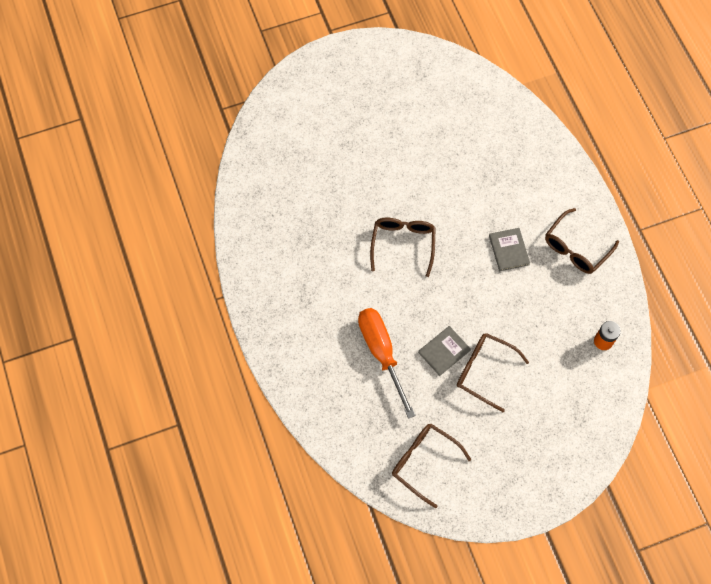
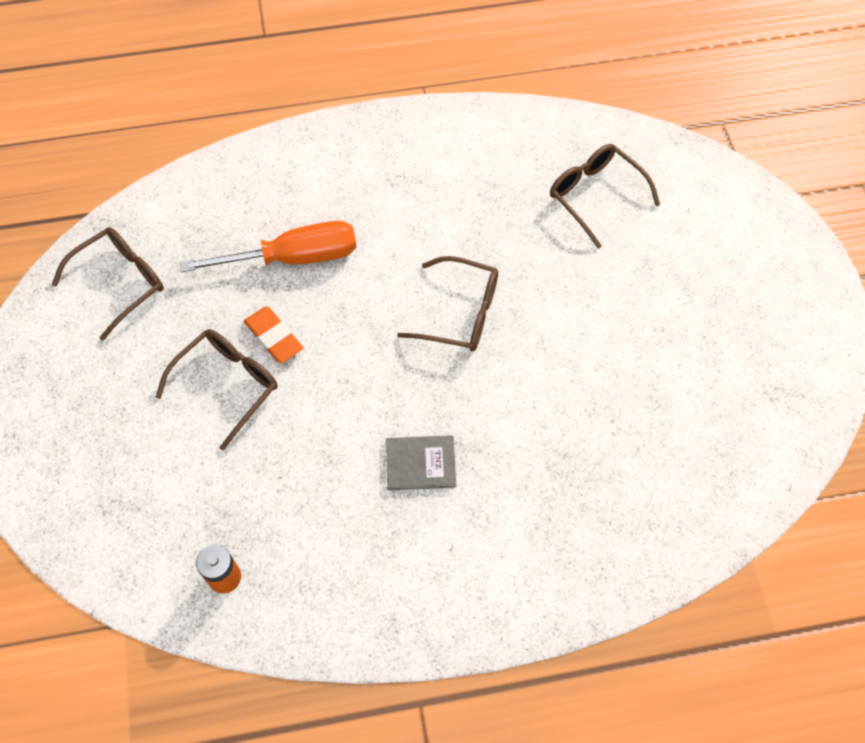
camera: 100 degrees right, 5 degrees down
grey book [418,326,471,376] -> orange eraser [244,307,303,363]
brown glasses [545,208,619,274] -> brown glasses moved to [550,144,660,249]

